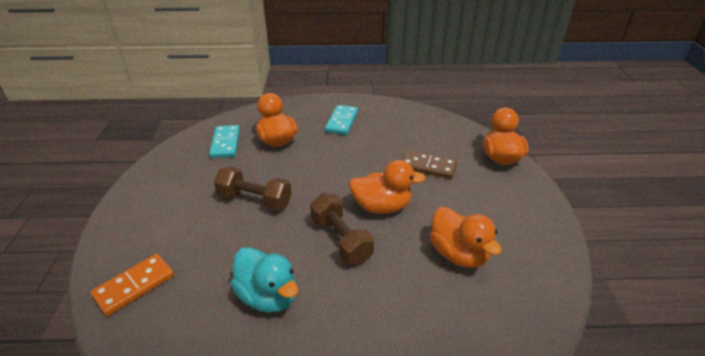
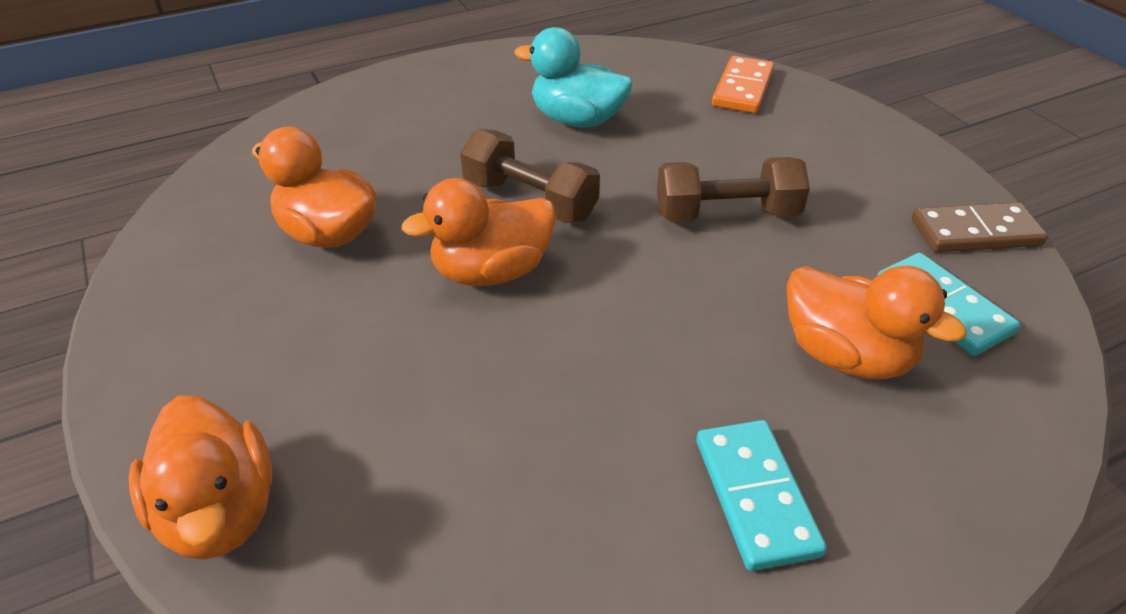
camera: 155 degrees right, 5 degrees up
brown domino [402,150,457,179] -> brown domino moved to [912,202,1048,252]

